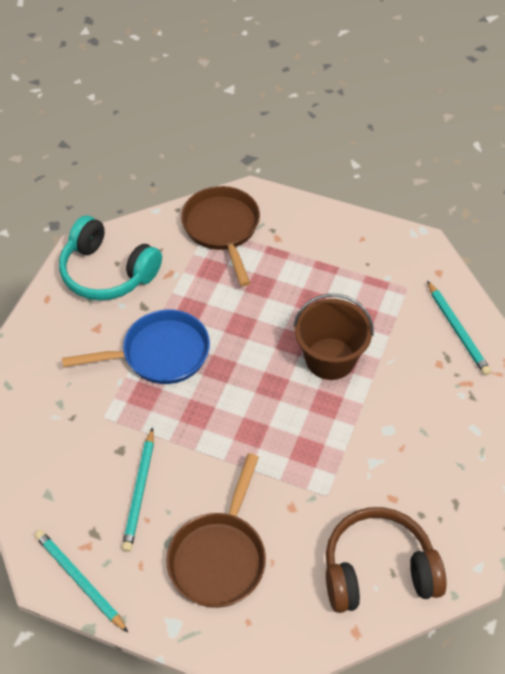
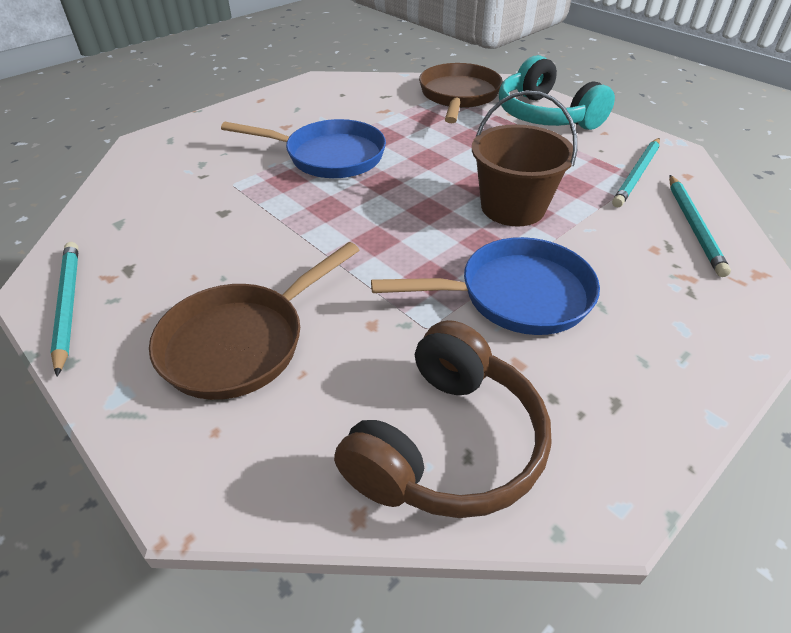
camera: 25 degrees right, 10 degrees down
turquoise headphones [59,216,162,301] -> turquoise headphones moved to [499,55,615,130]
turquoise pencil [122,427,154,552] -> turquoise pencil moved to [612,138,660,207]
brown headphones [326,507,447,613] -> brown headphones turned 105 degrees clockwise [334,320,552,518]
none -> blue pan [371,237,600,335]

